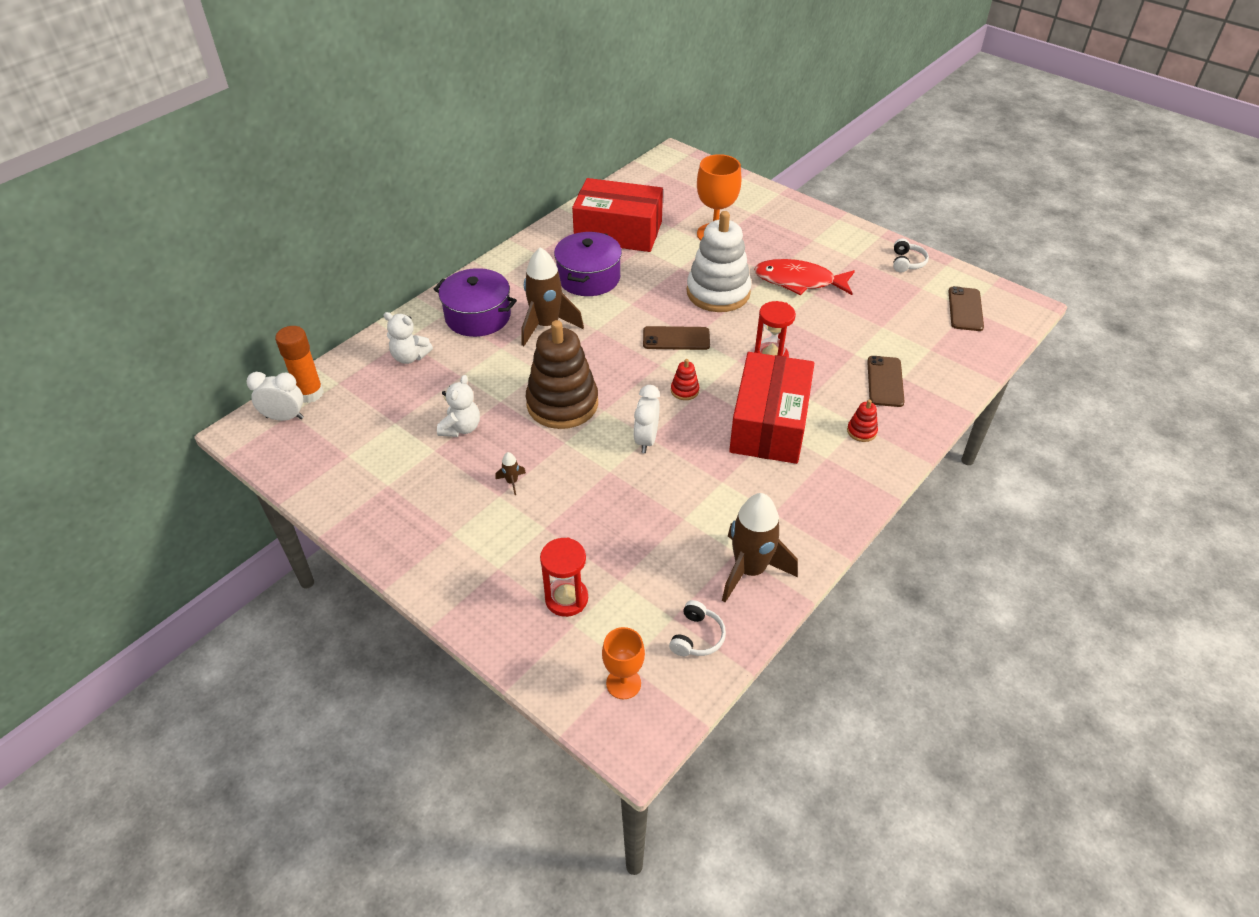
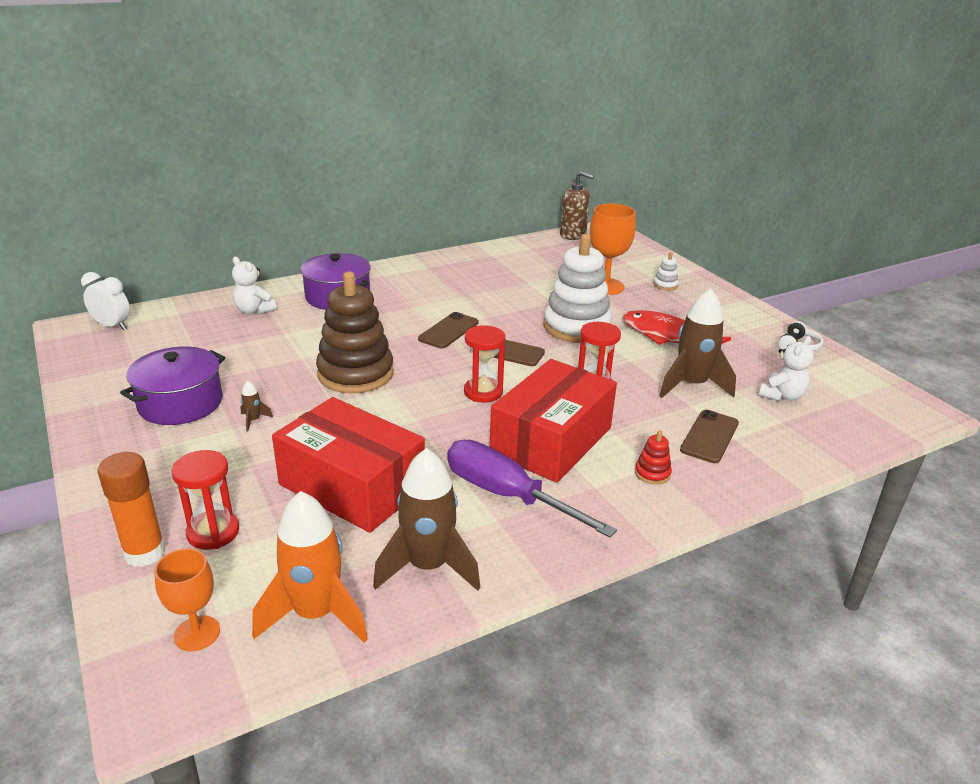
camera: 20 degrees right, 15 degrees down
orange glue stick [275,326,324,403] -> orange glue stick moved to [98,452,166,567]
white teddy bear [437,375,480,437] -> white teddy bear moved to [759,336,814,401]
brown rocket [521,247,584,346] -> brown rocket moved to [659,288,736,398]
purple pot [554,232,622,296] -> purple pot moved to [120,347,225,425]
red box [572,178,663,252] -> red box moved to [272,397,425,533]
white clock [634,385,660,453] -> none
white headphones [669,600,726,656] -> orange rocket [252,491,368,643]
red stacking toy [671,359,699,400] -> red hourglass [464,325,506,403]
brown phone [949,286,984,331] -> brown phone moved to [418,312,478,348]
none -> purple screwdriver [447,440,617,538]
none -> brown soap dispenser [560,171,594,240]
none -> white stacking toy [653,252,679,290]

